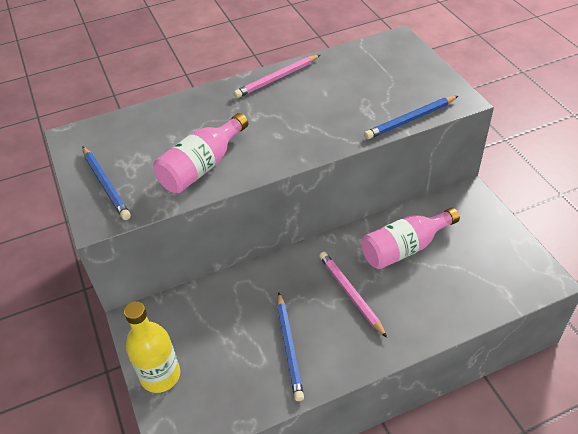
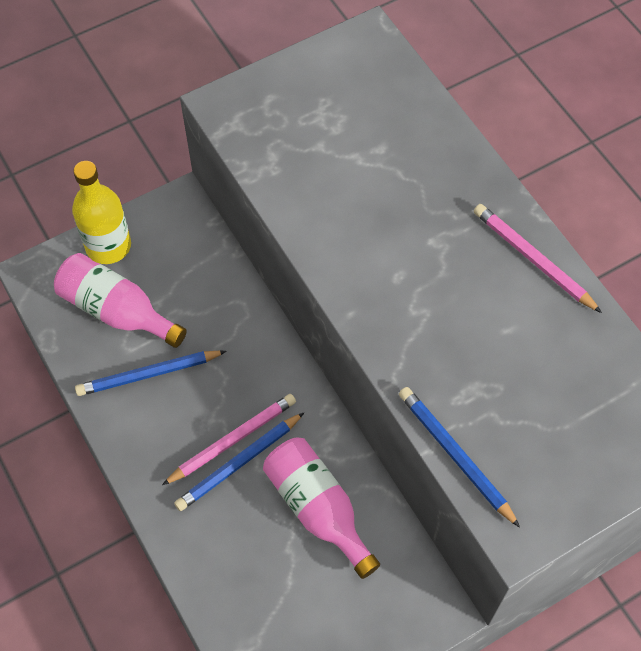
camera: 80 degrees right, 15 degrees up
blue pencil [83,147,131,220] -> blue pencil moved to [174,413,304,511]
pink bottle [154,113,248,193] -> pink bottle moved to [54,253,187,348]

